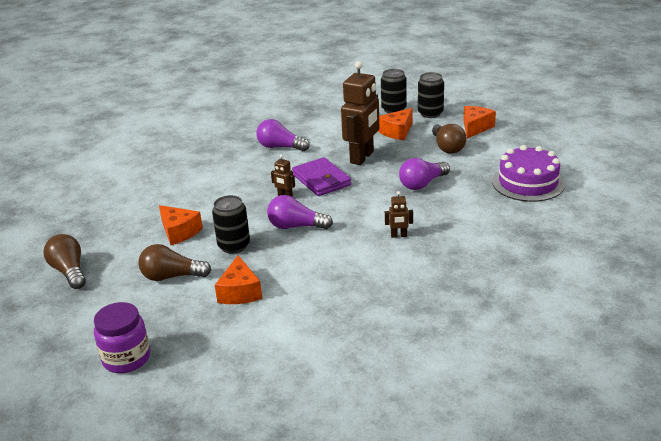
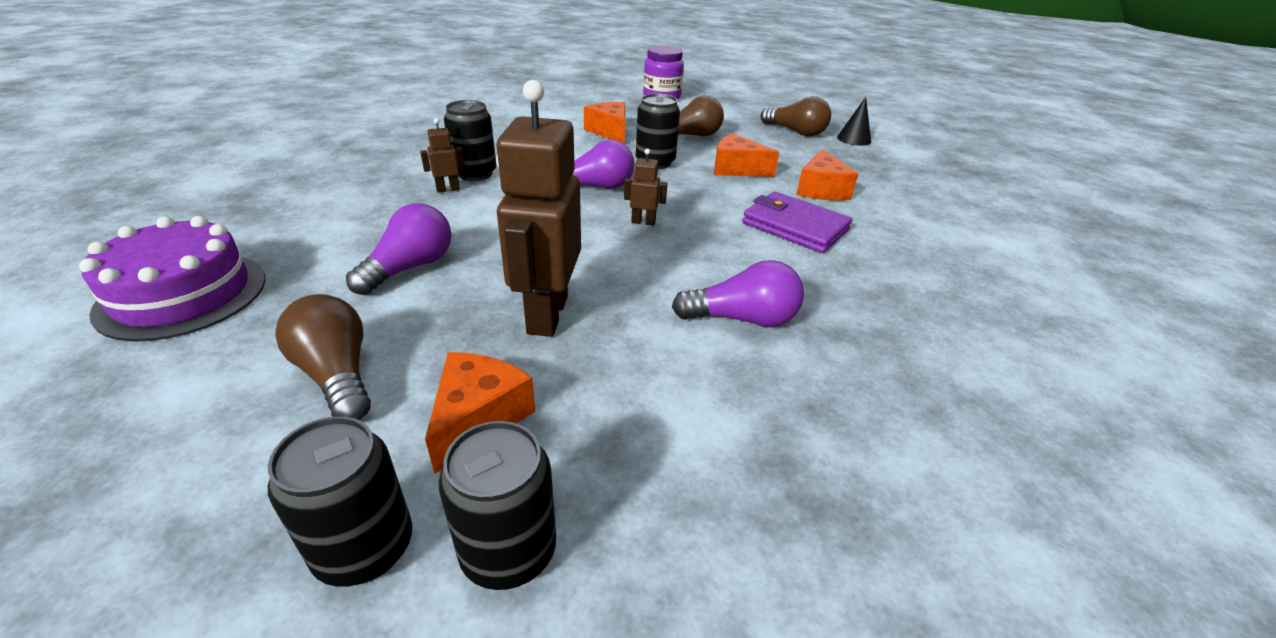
camera: 155 degrees right, 5 degrees up
purple wallet [292,157,351,196] -> purple wallet moved to [742,191,852,253]
orange cheese [464,106,496,139] -> orange cheese moved to [796,149,858,201]
none -> black can [444,100,496,181]
none -> black cone [837,97,871,146]

